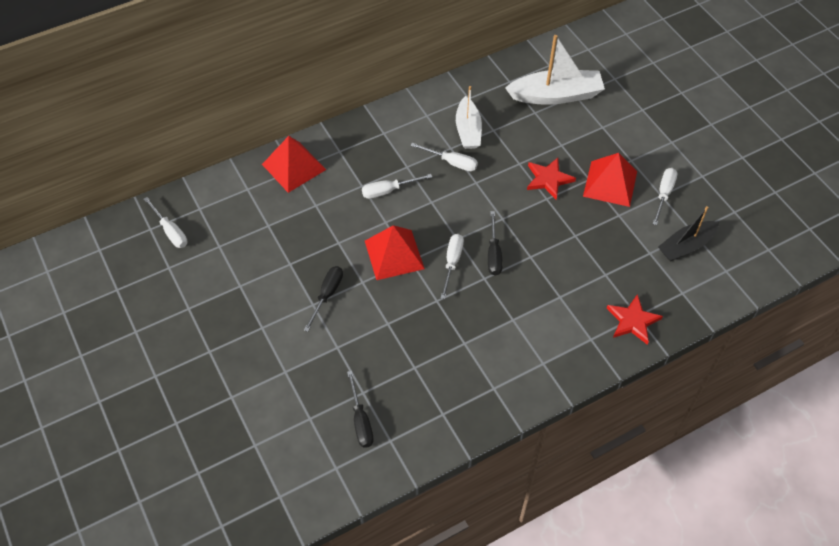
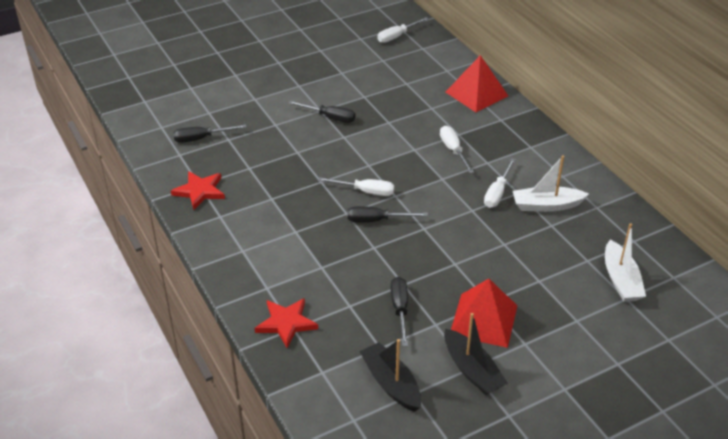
camera: 90 degrees right, 15 degrees down
red pyramid [365,225,425,280] -> none
white boat [505,35,605,105] -> white boat [605,223,646,302], size x0.66
red star [527,158,576,199] -> red star moved to [171,171,225,210]
white screwdriver [653,168,677,225] -> black boat [444,313,508,395]
none -> black screwdriver [391,277,408,346]

